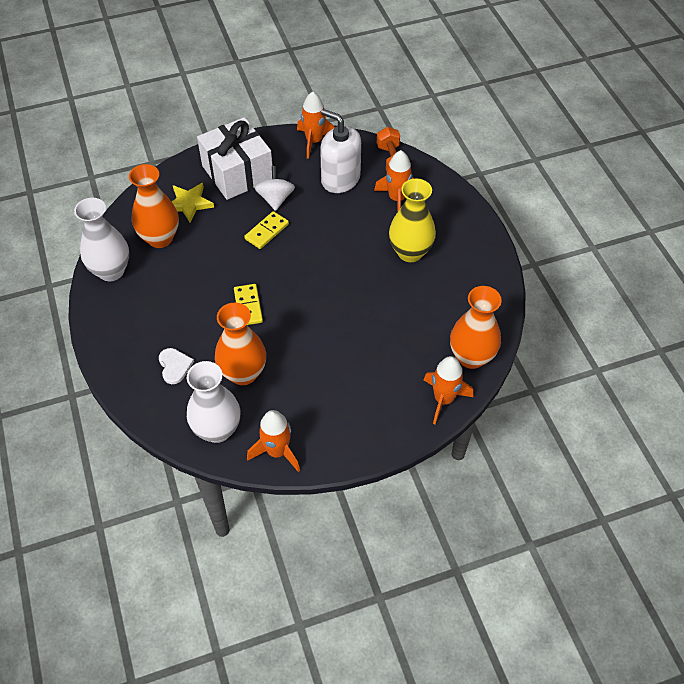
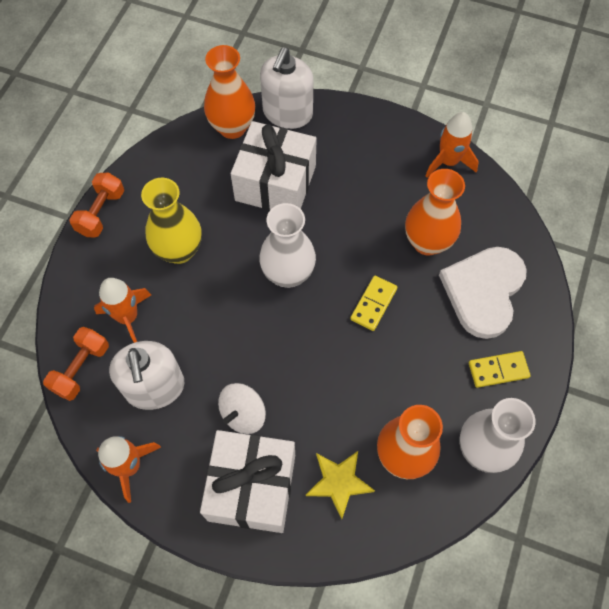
camera: 140 degrees left, 10 degrees up
white heart [159,348,194,384] -> white heart [439,247,527,339], size x2.20
white vase [187,361,240,443] -> white vase moved to [259,203,316,288]
yellow domino [244,211,289,249] -> yellow domino moved to [469,351,531,388]
orange rocket [424,356,473,424] -> white soap dispenser [260,47,313,129]
none -> orange dumbbell [69,173,124,238]
none -> white gift [231,121,317,210]

